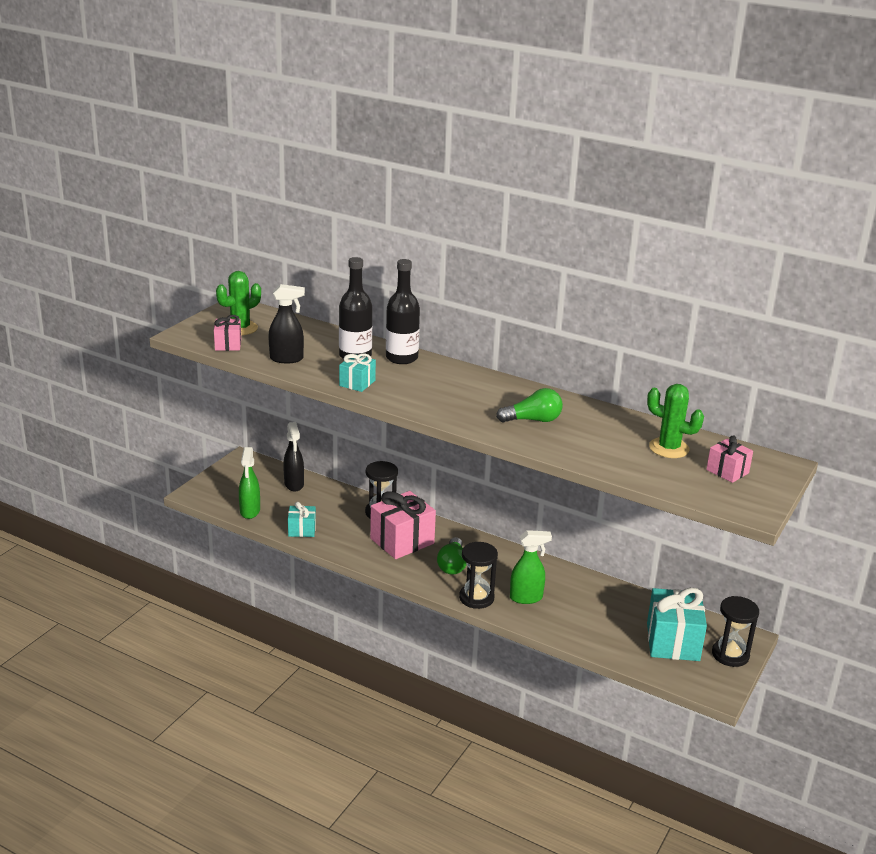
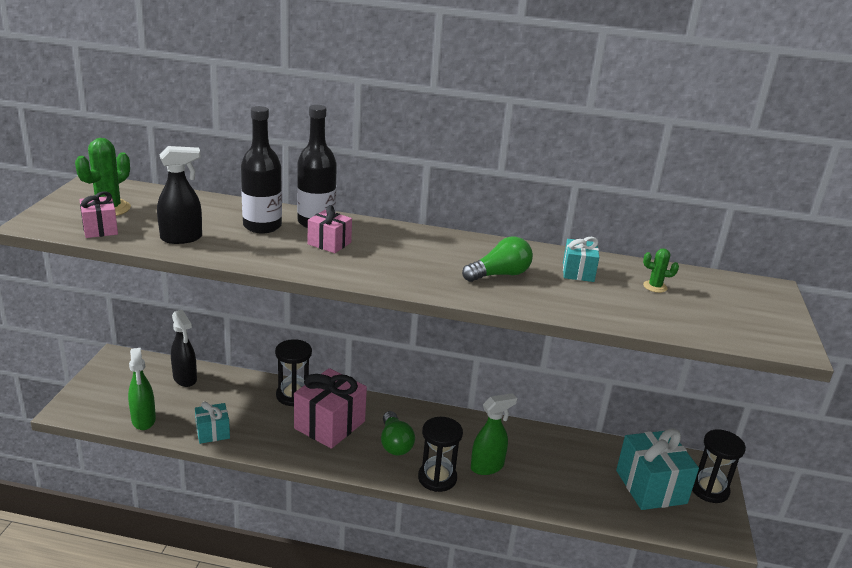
camera: 20 degrees left, 0 degrees up
turquoise gift [339,354,376,392] -> turquoise gift moved to [563,237,599,282]
green cactus [647,384,704,458] -> green cactus [643,248,679,293], size x0.54
pink gift [706,436,753,483] -> pink gift moved to [308,205,352,253]

